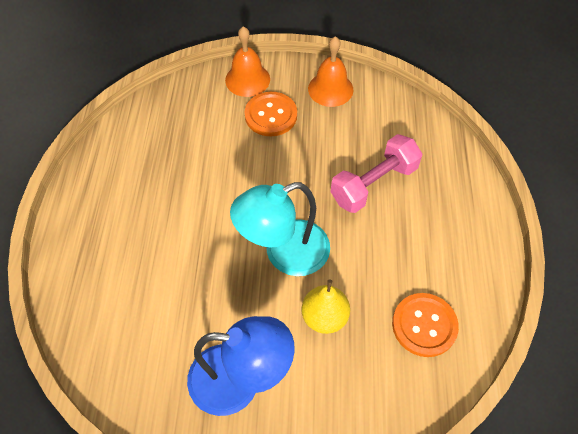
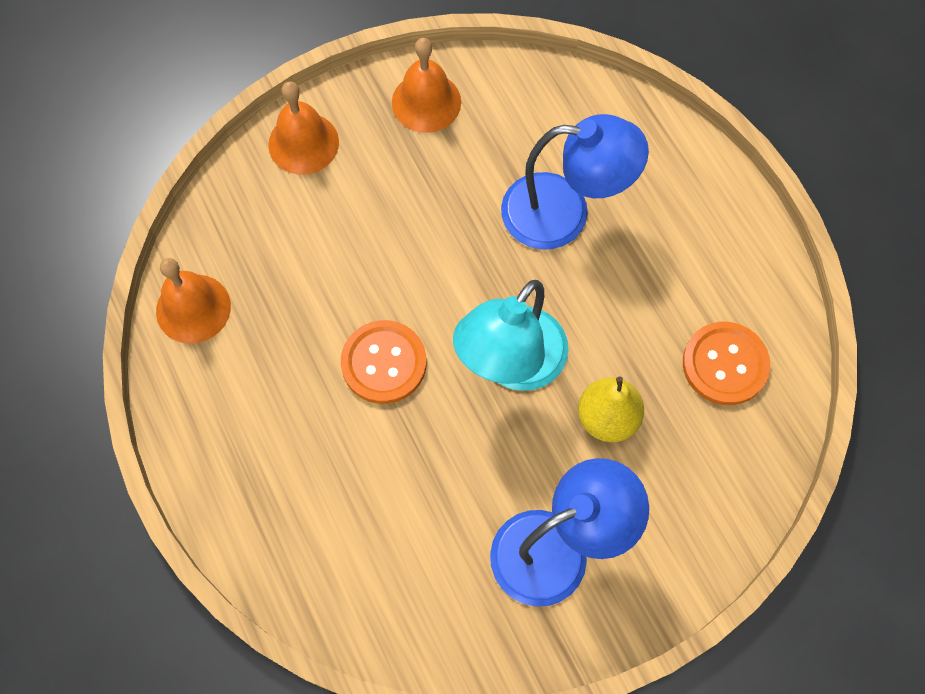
camera: 30 degrees left, 10 degrees up
orange button [244,92,297,136] -> orange button moved to [341,320,426,404]
pink dumbbell [331,134,422,213] -> blue lamp [501,114,649,250]
none -> orange bell [156,258,231,344]

